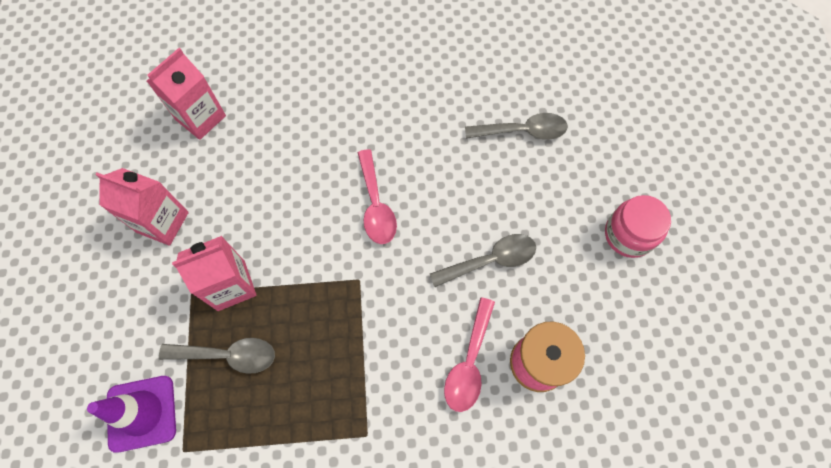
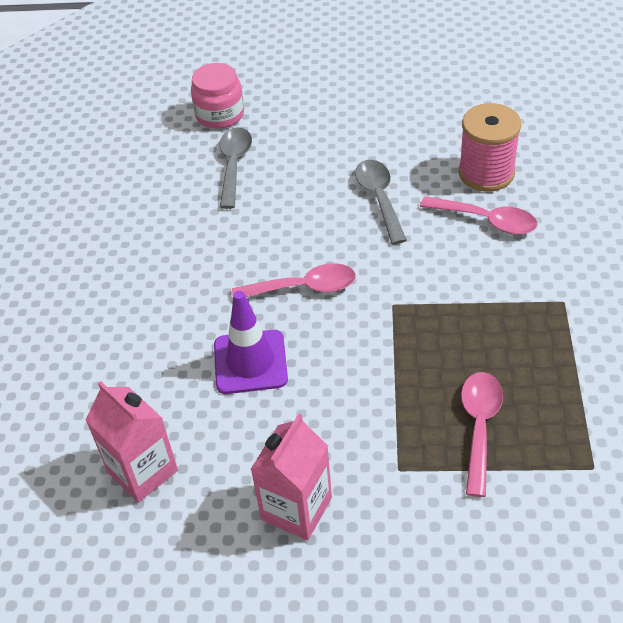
camera: 80 degrees left, 20 degrees down
purple traffic cone [87,376,176,452] -> purple traffic cone moved to [214,291,288,394]
grey spoon [159,338,275,374] -> pink spoon [461,372,503,497]
pink carton [172,236,256,311] -> none
pink jar [605,195,671,258] -> pink jar moved to [191,63,244,129]

